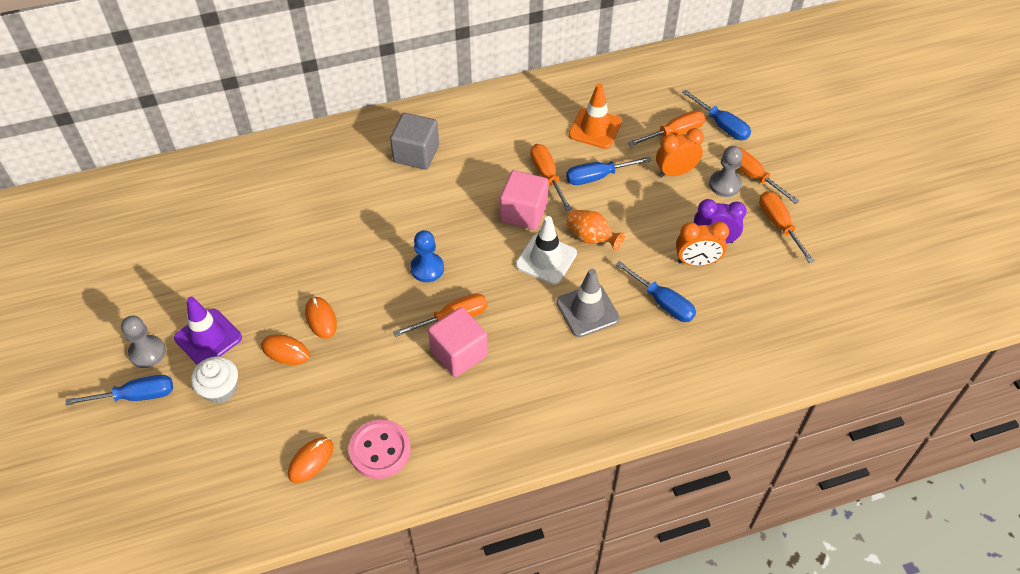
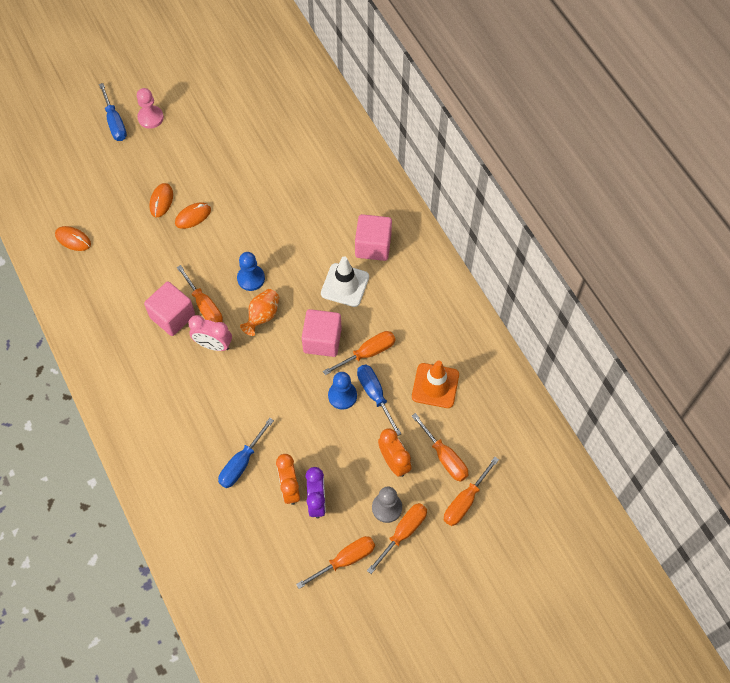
camera: 80 degrees right, 10 degrees up
grey pawn [121,316,166,368] -> pink pawn [137,88,164,129]
purple traffic cone [174,297,242,365] -> none
white cupcake [191,356,238,403] -> none
pink button [348,419,411,479] -> none
grey cube [390,113,439,170] -> pink cube [355,214,392,261]
white traffic cone [516,216,577,285] -> white traffic cone moved to [321,256,369,307]
grey traffic cone [556,269,620,337] -> none
orange vase [567,210,625,251] -> orange vase moved to [240,289,279,336]
blue screwdriver [682,90,751,140] -> orange screwdriver [444,457,499,526]
none -> pink clock [188,315,232,351]
none -> blue pawn [328,372,357,410]

